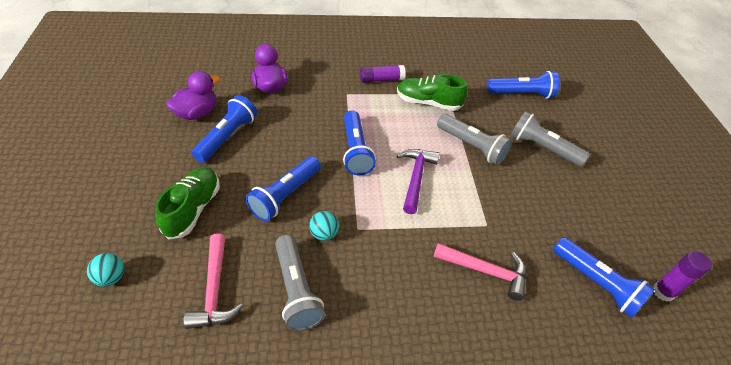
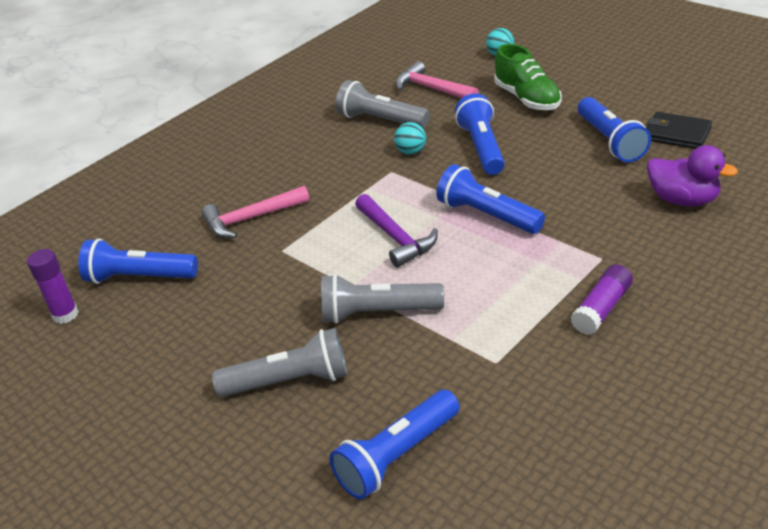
camera: 145 degrees right, 10 degrees down
purple duck [166,71,220,120] -> black wallet [646,112,712,149]
green shoe [397,74,468,111] -> none

